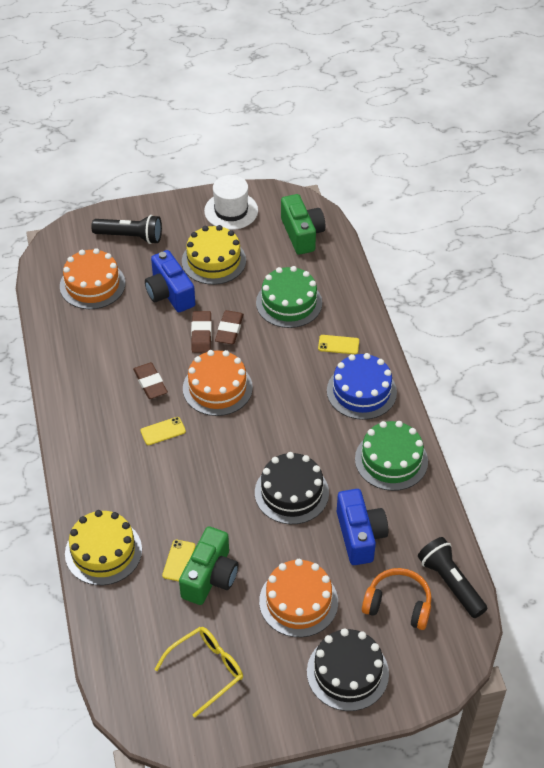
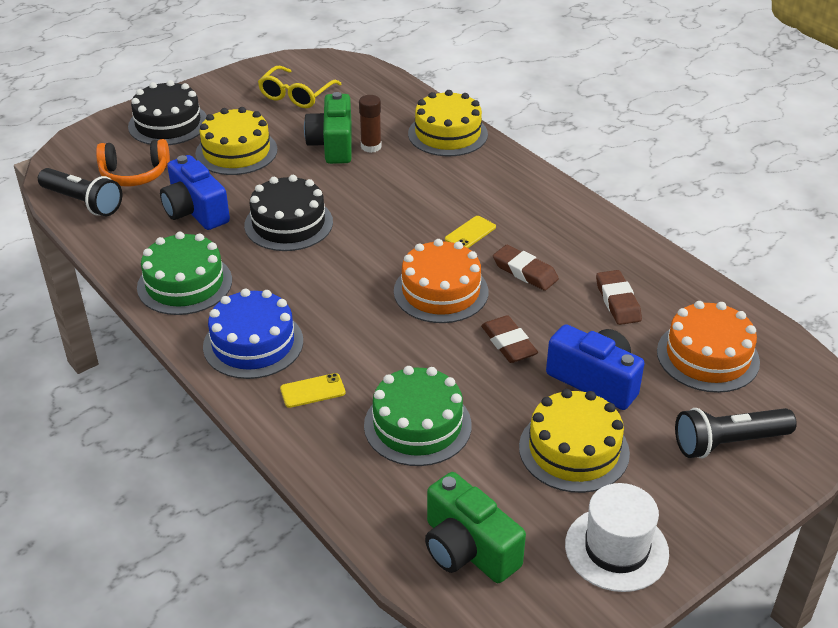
camera: 155 degrees right, 10 degrees down
yellow phone [162,540,195,582] -> brown glue stick [359,95,382,153]
brown eraser [215,310,244,345] -> brown eraser moved to [596,270,642,325]
orange cake [259,559,338,637] -> yellow cake [195,107,278,175]

